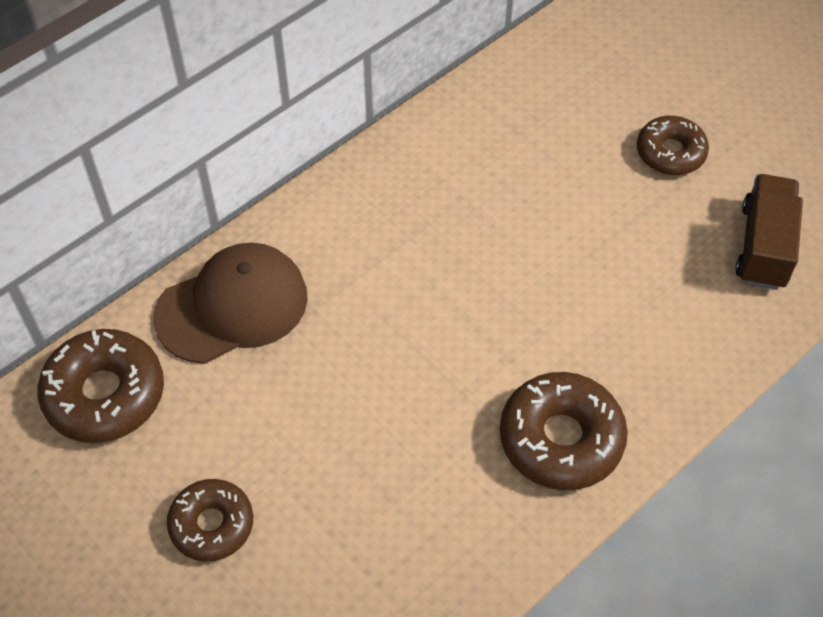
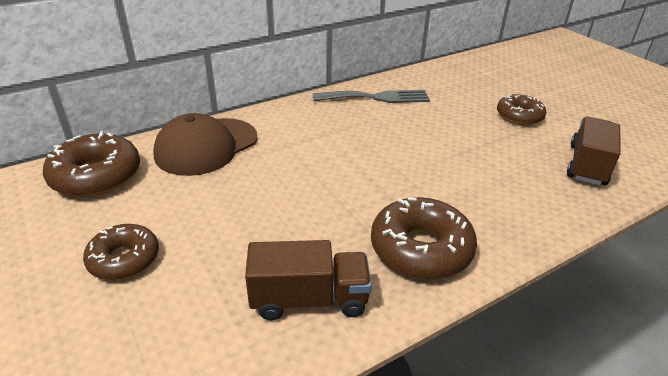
camera: 10 degrees right, 20 degrees down
brown cap [154,243,308,364] -> brown cap turned 150 degrees clockwise [153,113,257,176]
none -> brown truck [245,240,372,320]
none -> grey fork [312,90,430,103]

